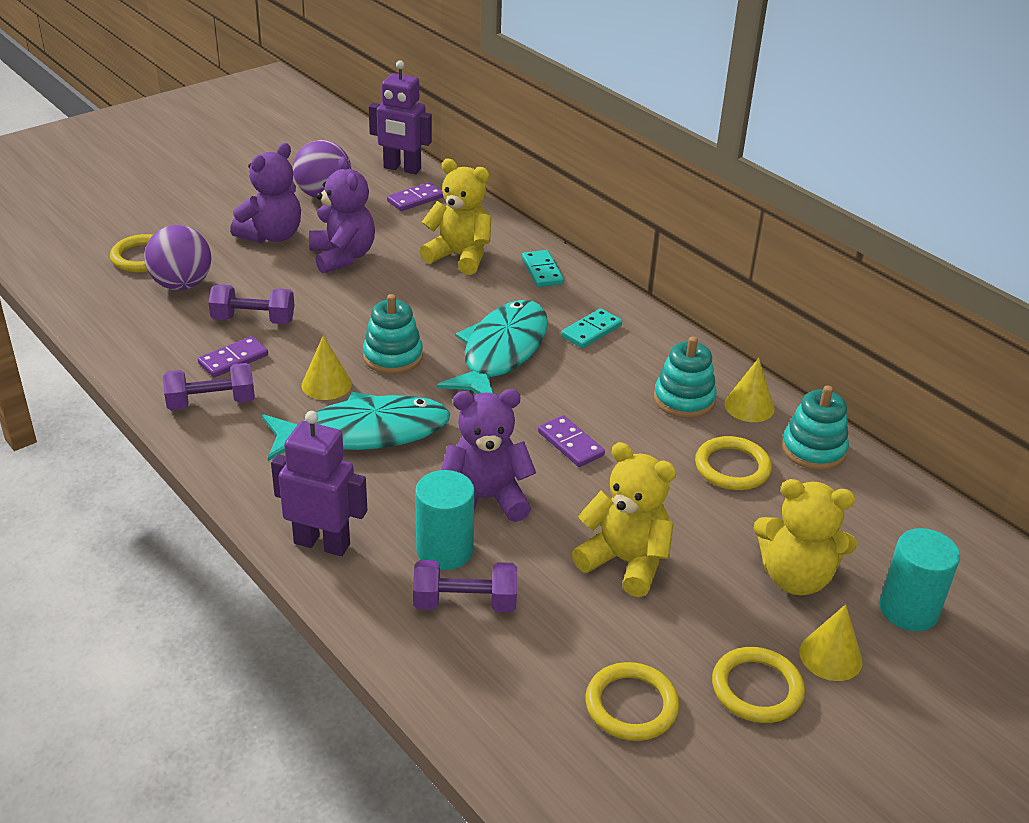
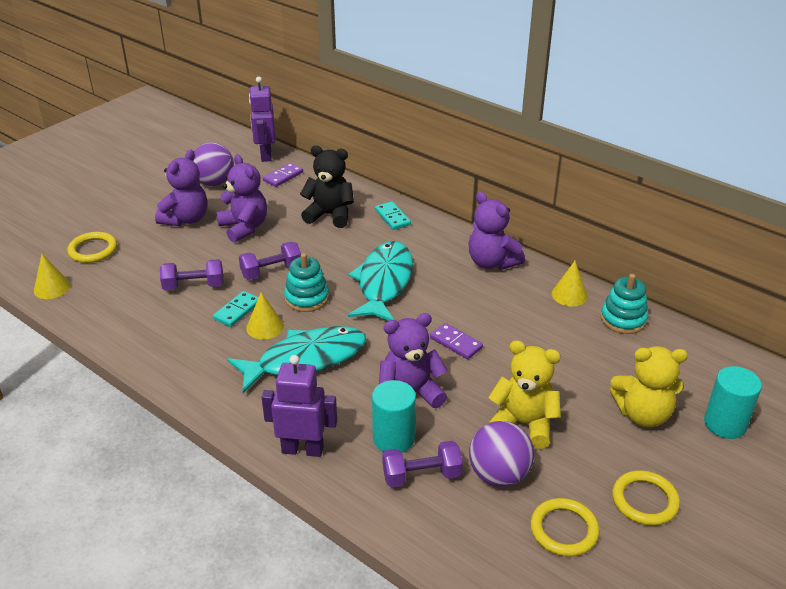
camera: 10 degrees left, 0 degrees up
purple ball [144,225,212,290] -> purple ball moved to [469,421,534,486]
purple dumbbell [163,363,255,411] -> purple dumbbell moved to [239,242,301,280]
purple domino [198,336,268,377] -> none
purple robot [369,60,432,174] -> purple robot turned 75 degrees clockwise [249,77,275,162]
yellow teddy bear [420,159,491,275] -> black teddy bear [300,146,354,228]
turquoise domino [561,308,622,348] -> turquoise domino moved to [213,291,259,327]
turquoise stacking toy [654,336,717,418] -> none
yellow ring [695,436,772,490] -> none
yellow cone [799,605,863,681] -> yellow cone moved to [34,254,71,299]
none -> purple teddy bear [469,192,525,270]

